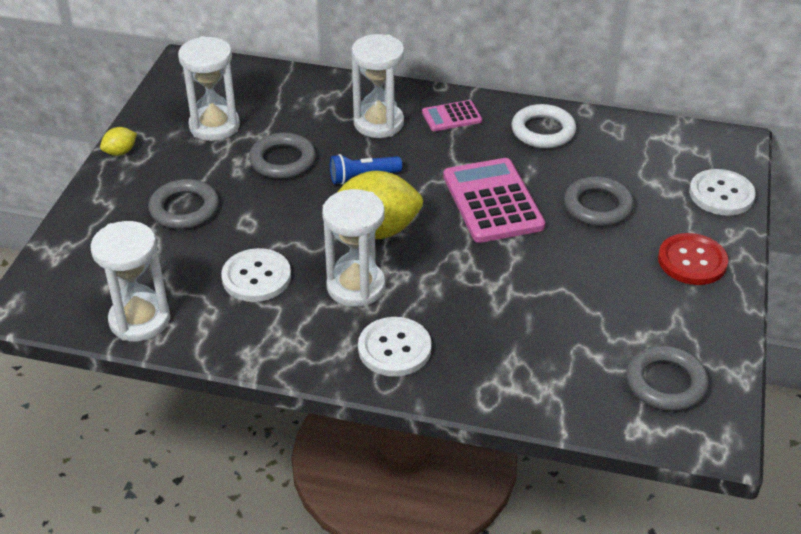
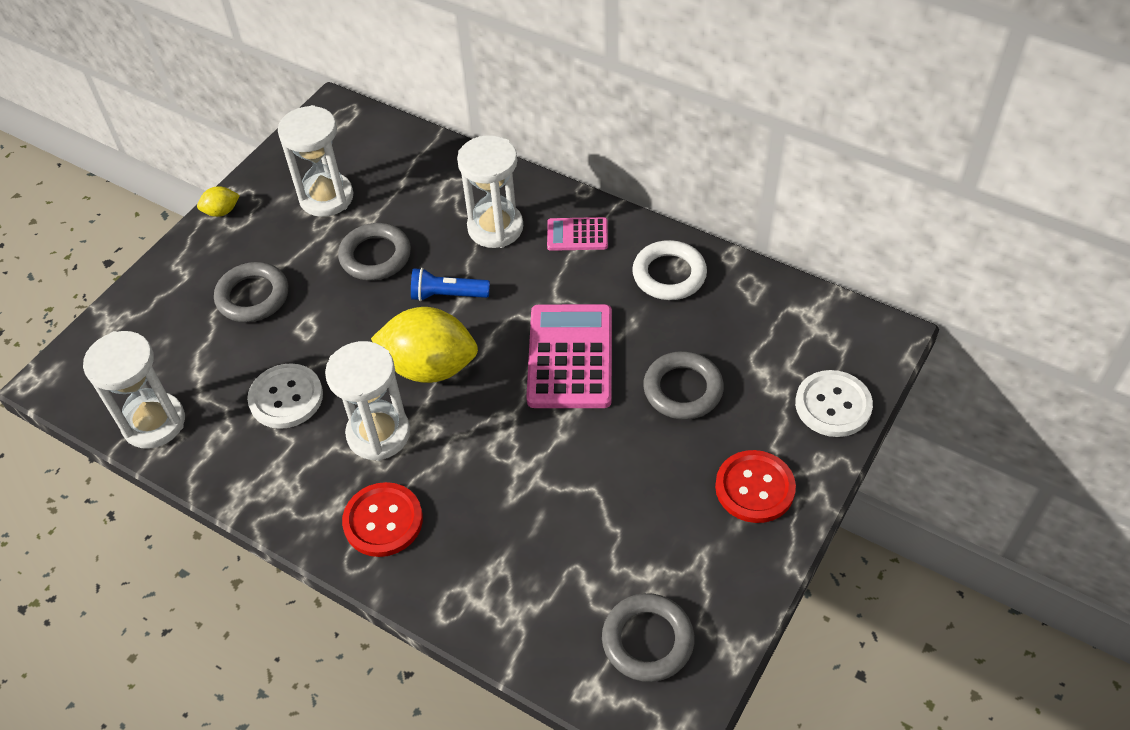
camera: 20 degrees right, 10 degrees up
white button [358,317,431,377] -> red button [342,482,423,557]

